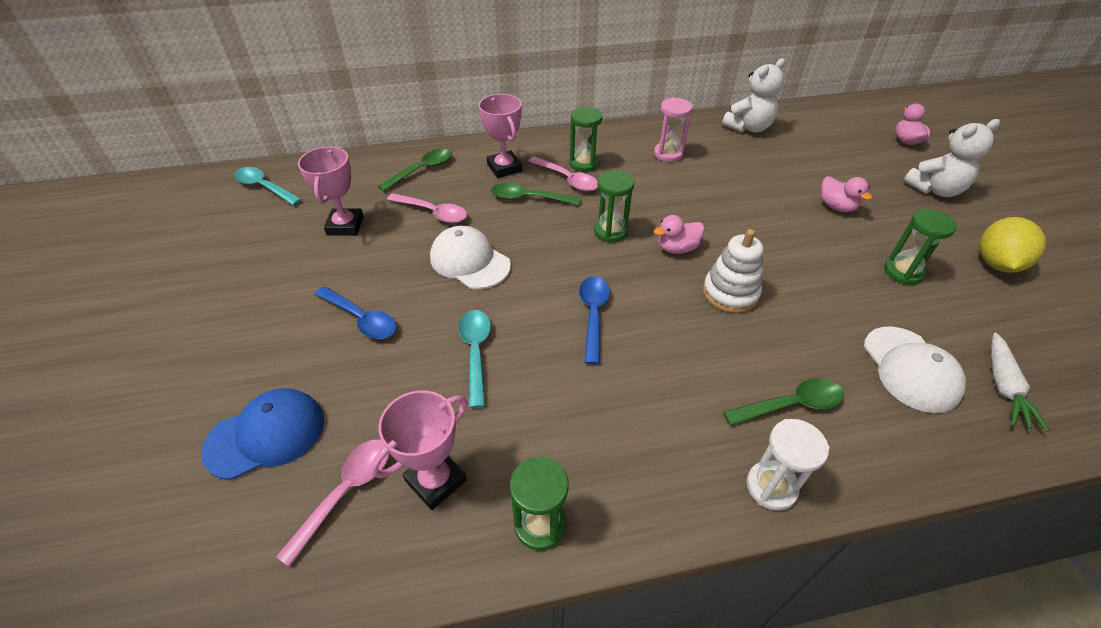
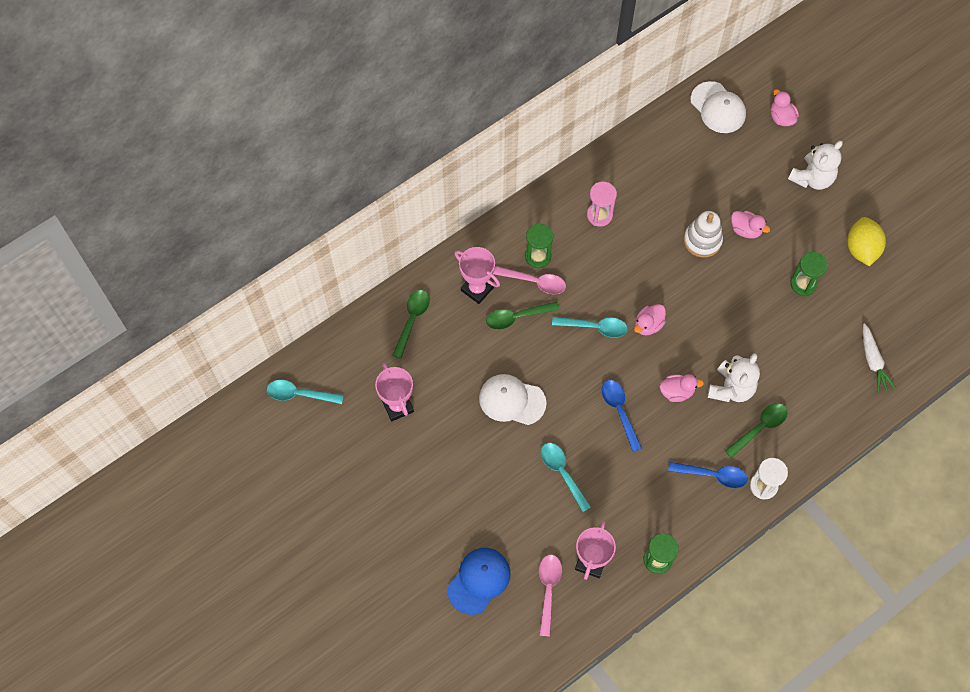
camera: 25 degrees left, 20 degrees up
blue spoon [315,286,397,339] -> blue spoon moved to [668,462,748,488]
pink spoon [387,193,467,223] -> none
green hourglass [594,170,634,242] -> turquoise spoon [552,317,628,338]
white stacking toy [703,229,763,313] -> white stacking toy moved to [684,211,723,258]
white teddy bear [722,58,785,133] -> white teddy bear moved to [707,353,760,402]
white cap [864,326,966,413] -> white cap moved to [691,81,746,133]
none -> pink duck [659,374,704,402]

